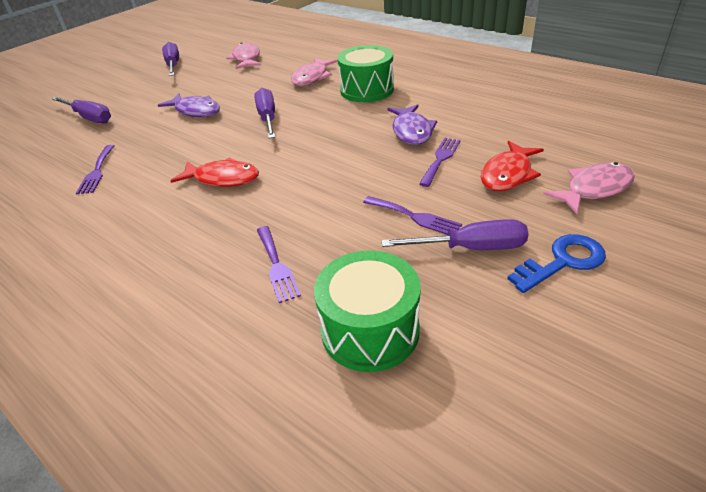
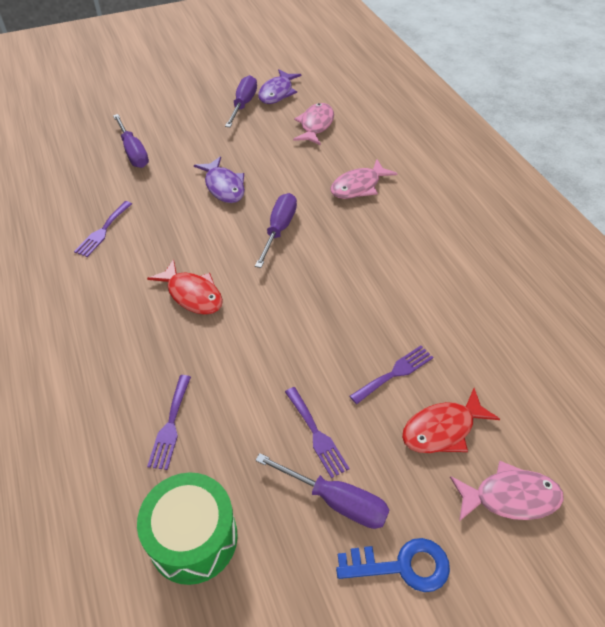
camera: 25 degrees right, 10 degrees up
green drum [337,45,394,102] -> none
purple fish [388,104,437,145] -> purple fish moved to [258,69,302,104]

